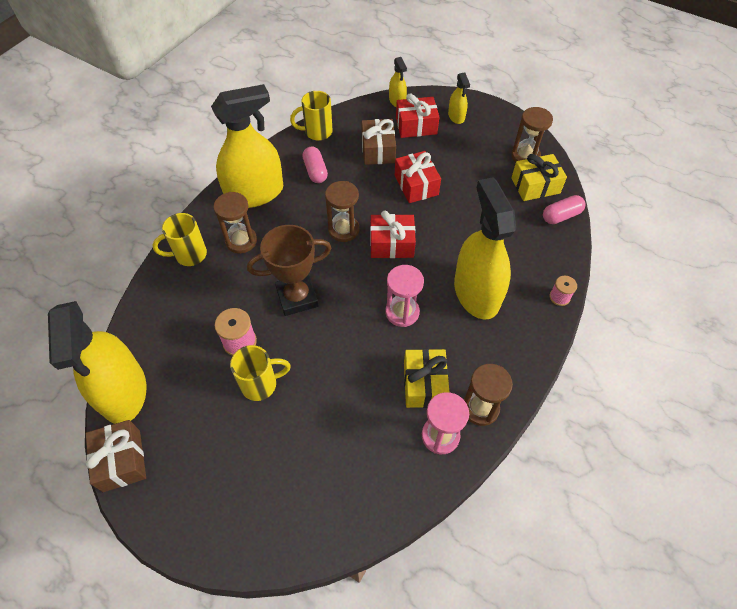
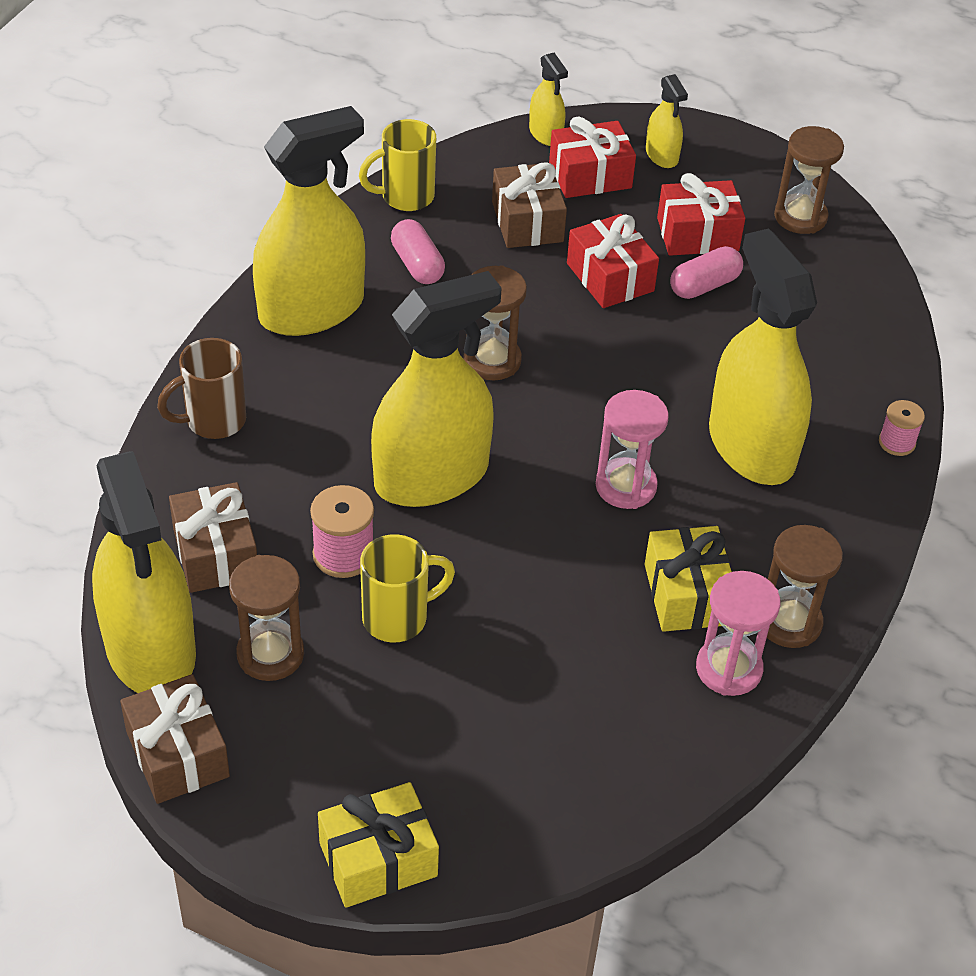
camera: 10 degrees left, 10 degrees down
yellow mug [152,213,207,266] -> brown mug [157,338,246,439]
brown hourglass [214,192,257,253] -> brown hourglass moved to [229,555,304,681]
brown trophy [247,225,332,316] -> yellow spray bottle [371,271,502,507]
red gift [370,210,416,258] -> red gift moved to [657,173,745,256]
yellow gift [511,154,567,201] -> yellow gift moved to [318,782,439,908]
pink capsule [543,195,585,224] -> pink capsule moved to [670,246,743,299]
none -> brown gift [169,482,257,593]

